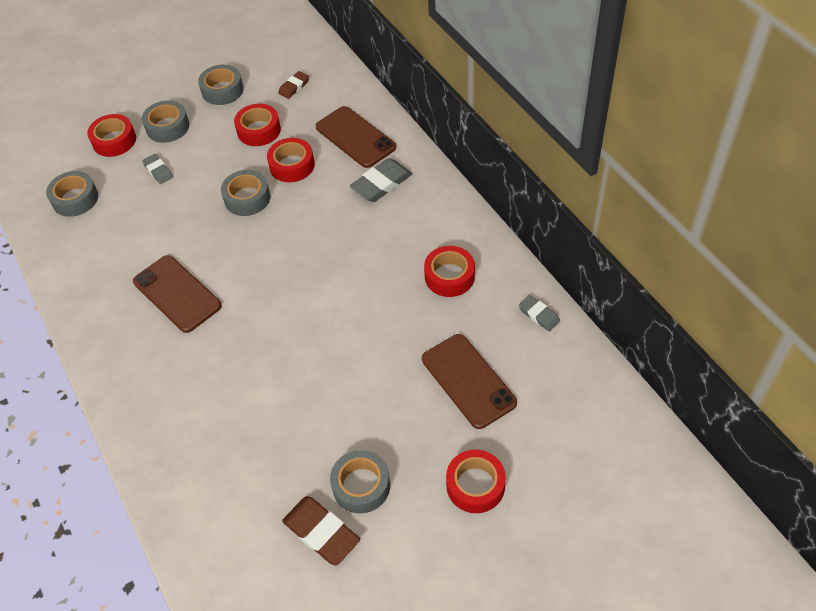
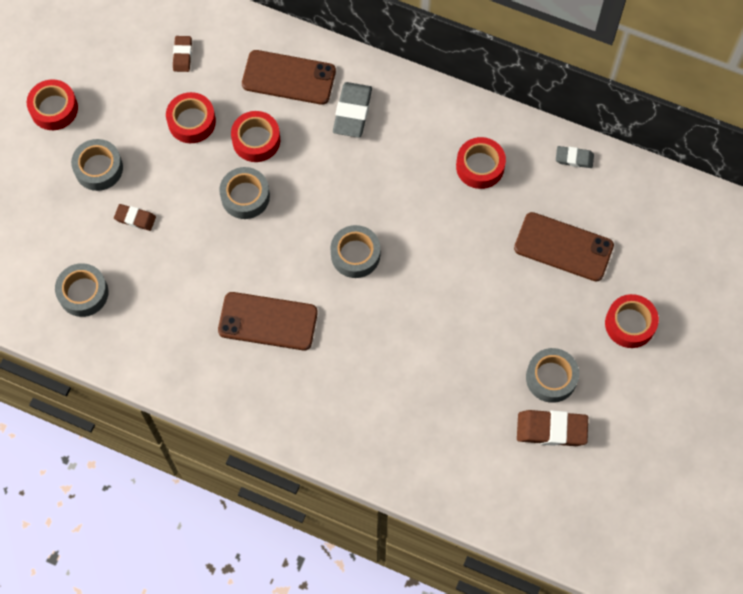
camera: 40 degrees left, 15 degrees up
red tape [87,114,136,157] -> red tape moved to [27,79,78,130]
grey eraser [142,154,173,184] -> brown eraser [114,204,156,231]
grey tape [198,65,244,105] -> grey tape moved to [330,225,380,278]

